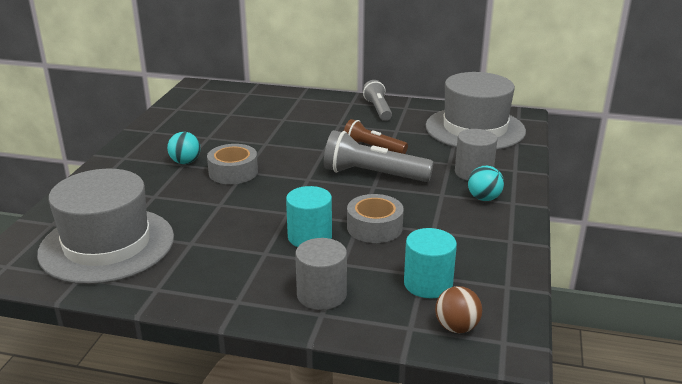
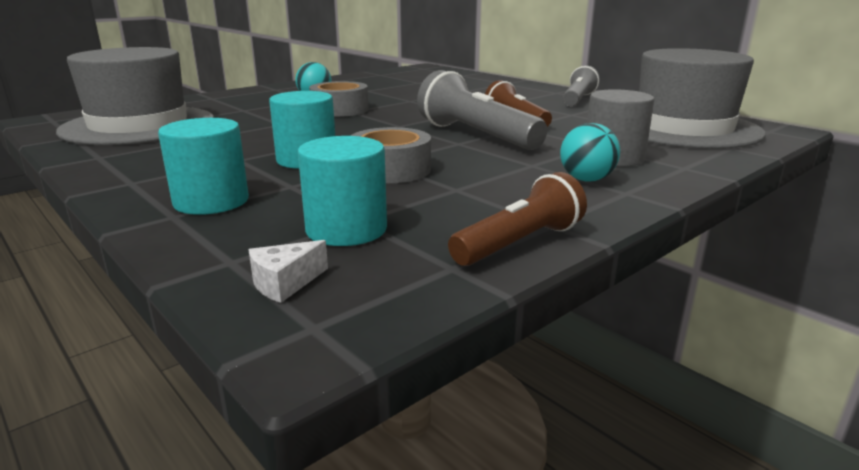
camera: 35 degrees right, 5 degrees down
grey cylinder [295,238,347,310] -> turquoise cylinder [158,118,249,215]
brown ball [435,286,482,333] -> white cheese [248,240,328,303]
none -> brown flashlight [448,172,587,266]

